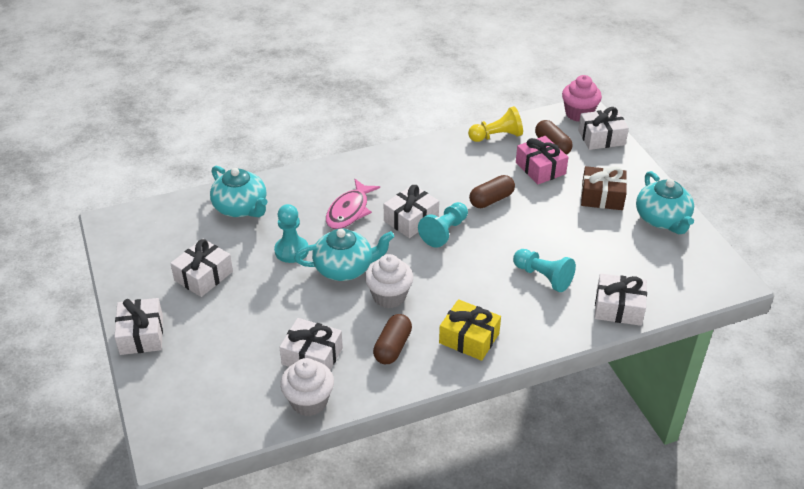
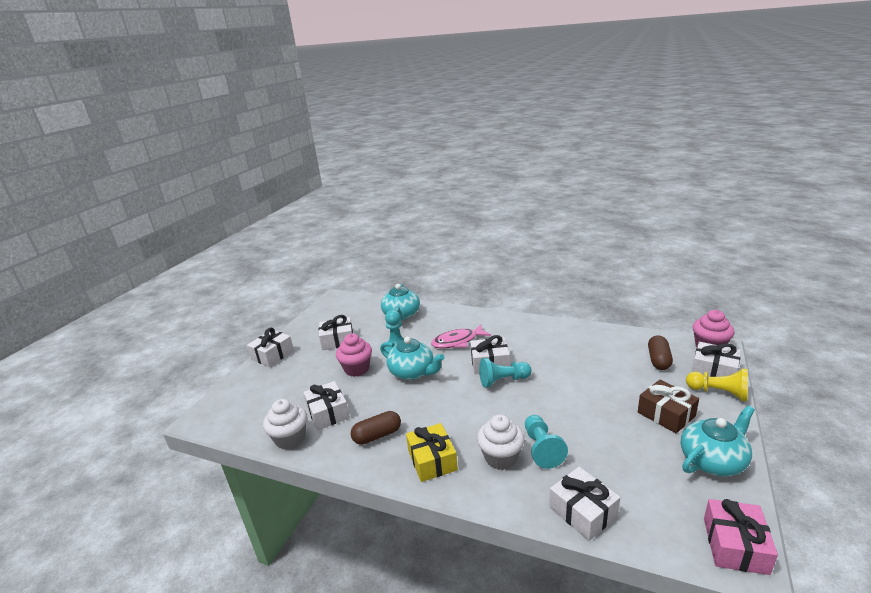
camera: 45 degrees right, 15 degrees down
white cupcake [365,254,413,308] -> white cupcake moved to [477,414,525,470]
yellow pawn [468,106,523,142] -> yellow pawn moved to [686,369,748,401]
brown capsule [469,175,515,208] -> none
pink gift [516,136,569,184] -> pink gift moved to [704,499,778,575]
turquoise teapot [636,171,694,234] -> turquoise teapot turned 150 degrees counterclockwise [681,405,755,476]
none -> pink cupcake [336,334,372,377]

